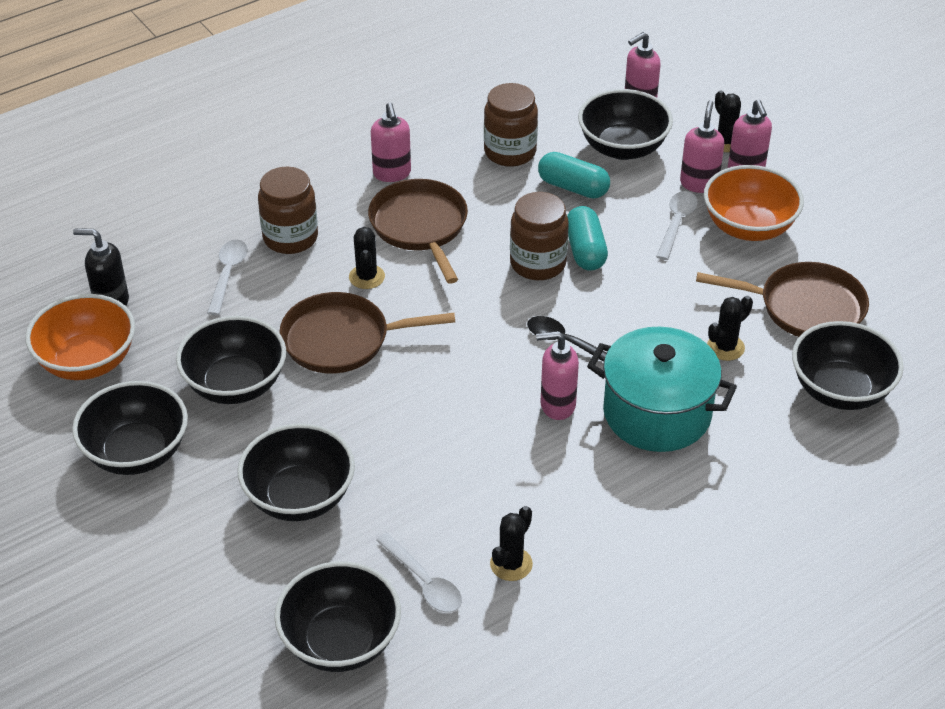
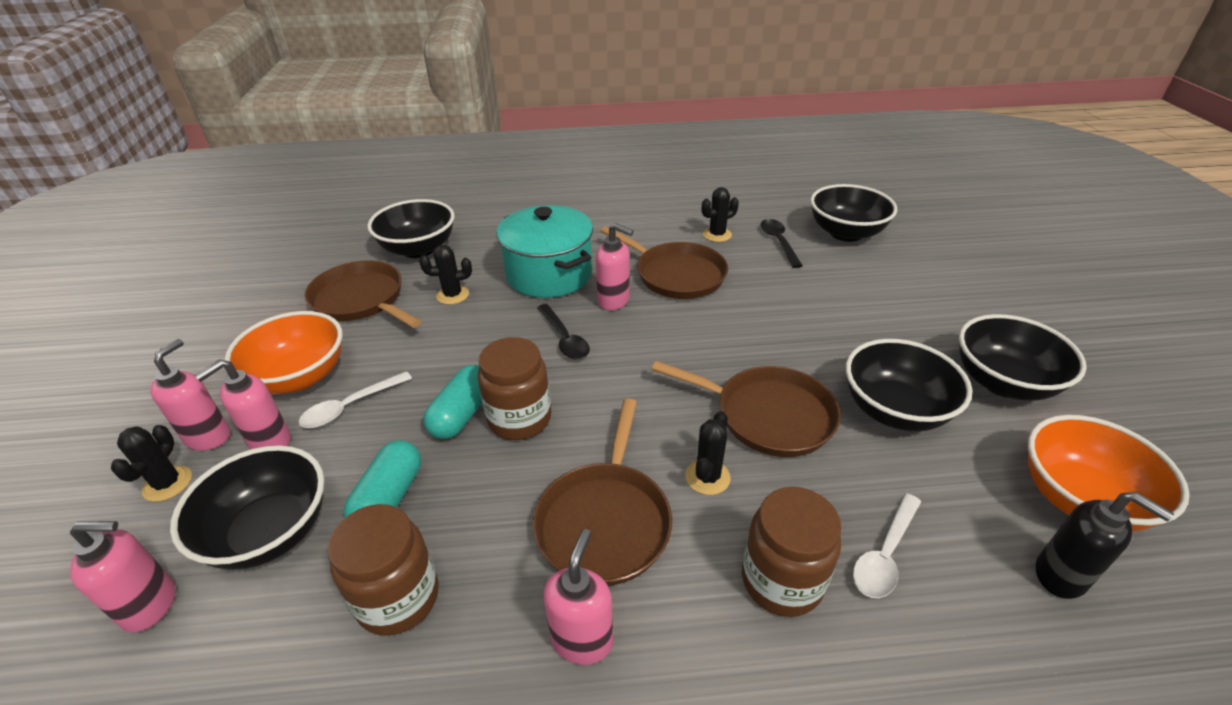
camera: 150 degrees left, 5 degrees down
black bowl [237,423,355,521] -> none
white spoon [376,533,462,613] -> black spoon [761,219,803,268]
turquoise capsule [538,152,610,199] -> turquoise capsule turned 45 degrees clockwise [344,440,421,518]
none -> brown pan [601,226,728,299]

